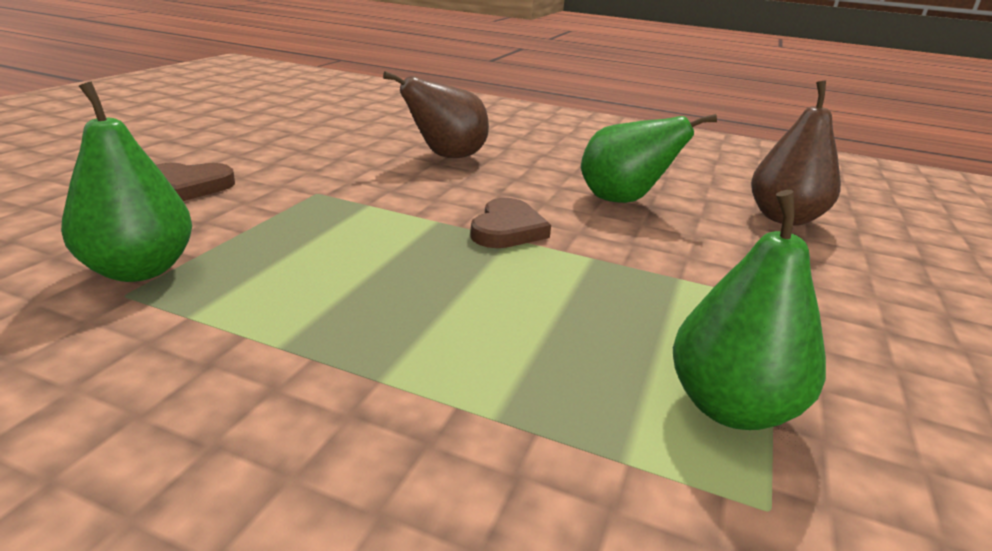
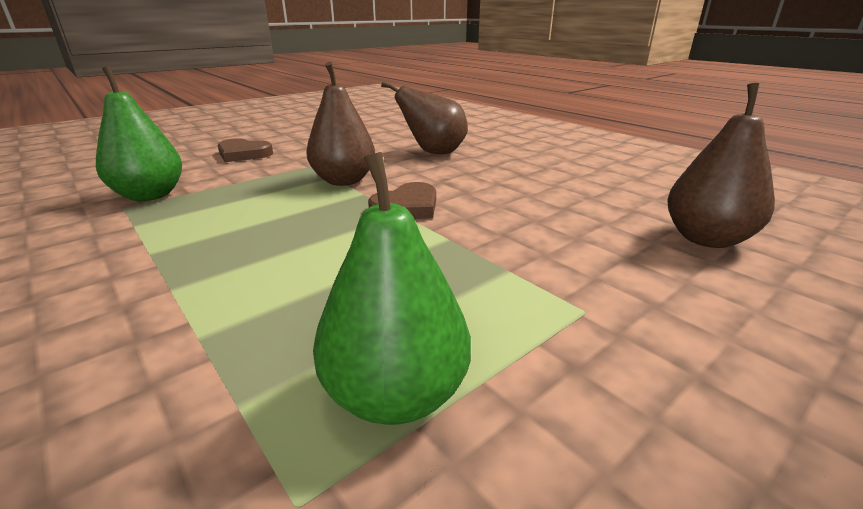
camera: 30 degrees right, 0 degrees up
green pear [581,114,717,203] -> none
none -> brown pear [306,62,375,186]

